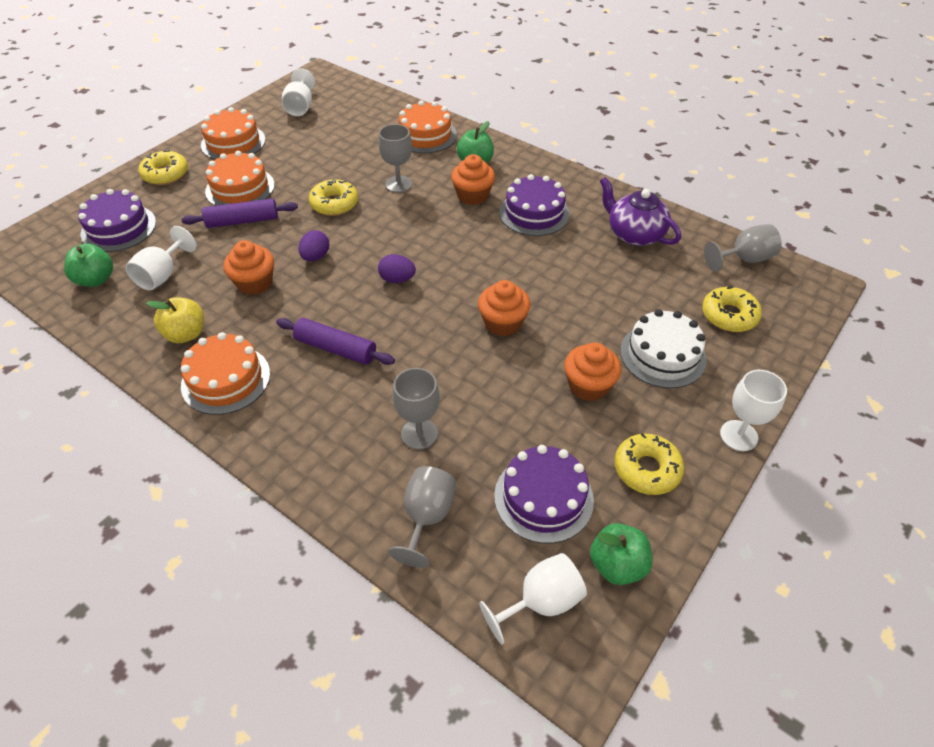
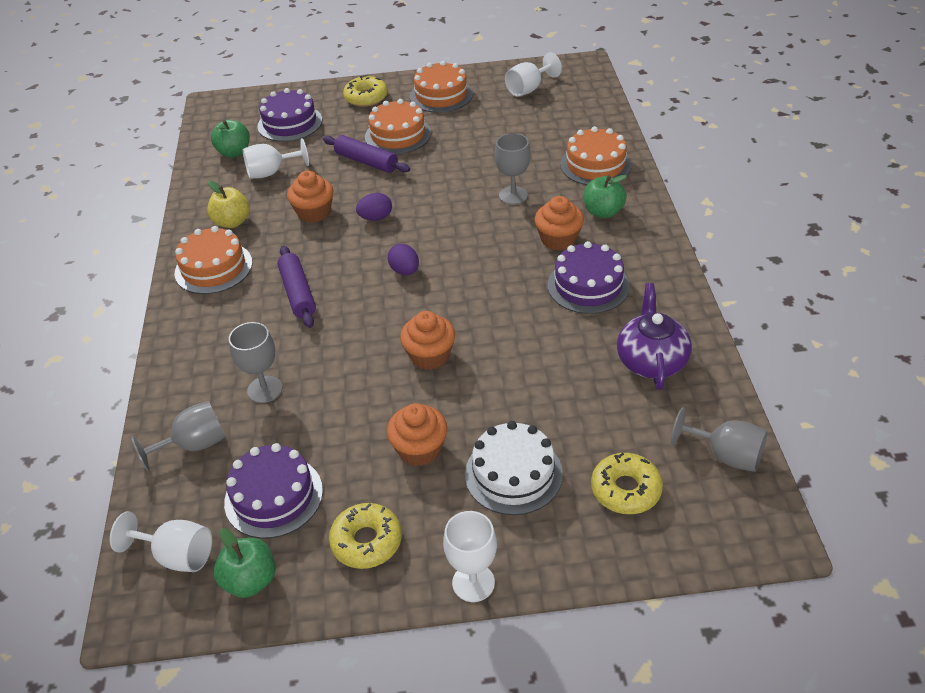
camera: 50 degrees right, 5 degrees down
yellow donut [309,179,358,216] -> none

